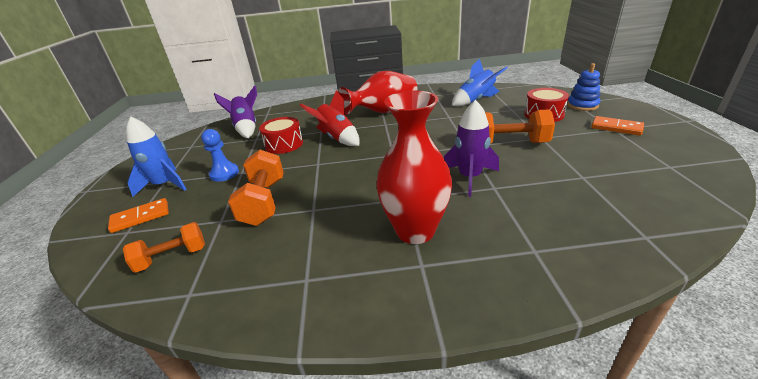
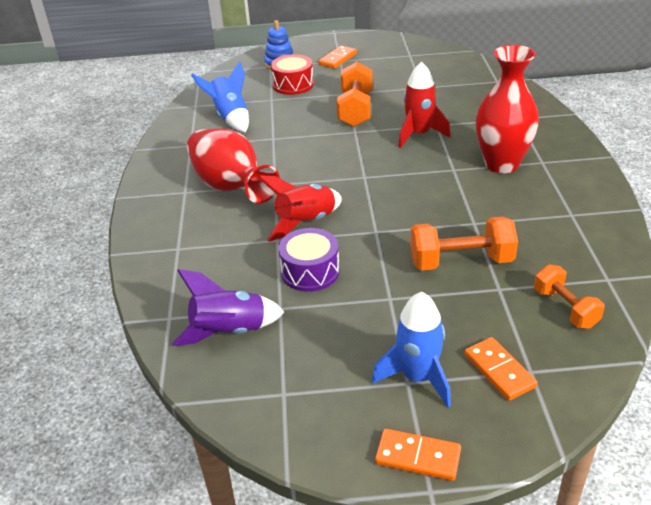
camera: 90 degrees left, 5 degrees up
blue pawn [201,129,239,182] -> none
red drum [259,117,303,154] -> purple drum [278,228,340,292]
purple rocket [444,100,499,197] -> red rocket [398,62,451,148]
none -> orange domino [375,429,461,481]

